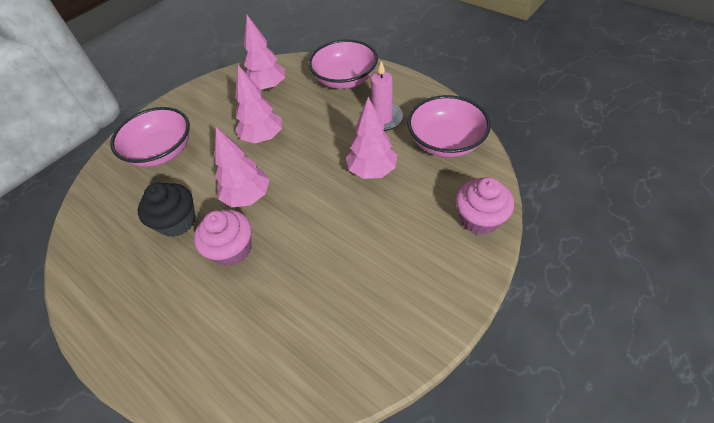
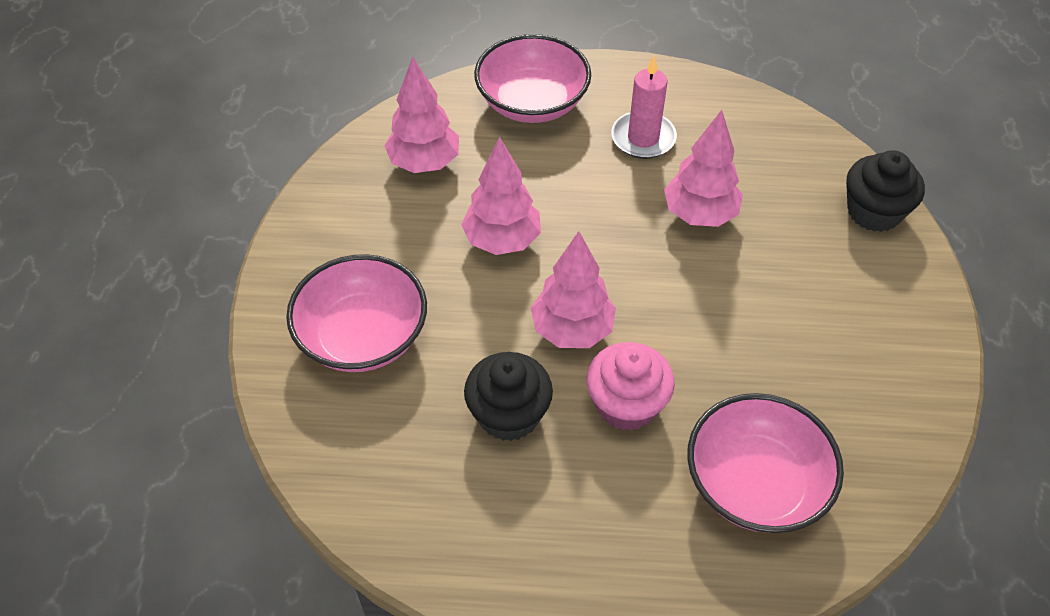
camera: 40 degrees left, 0 degrees up
pink bowl [407,95,491,158] -> pink bowl moved to [687,393,844,533]
pink cupcake [456,177,514,235] -> black cupcake [846,150,925,232]

